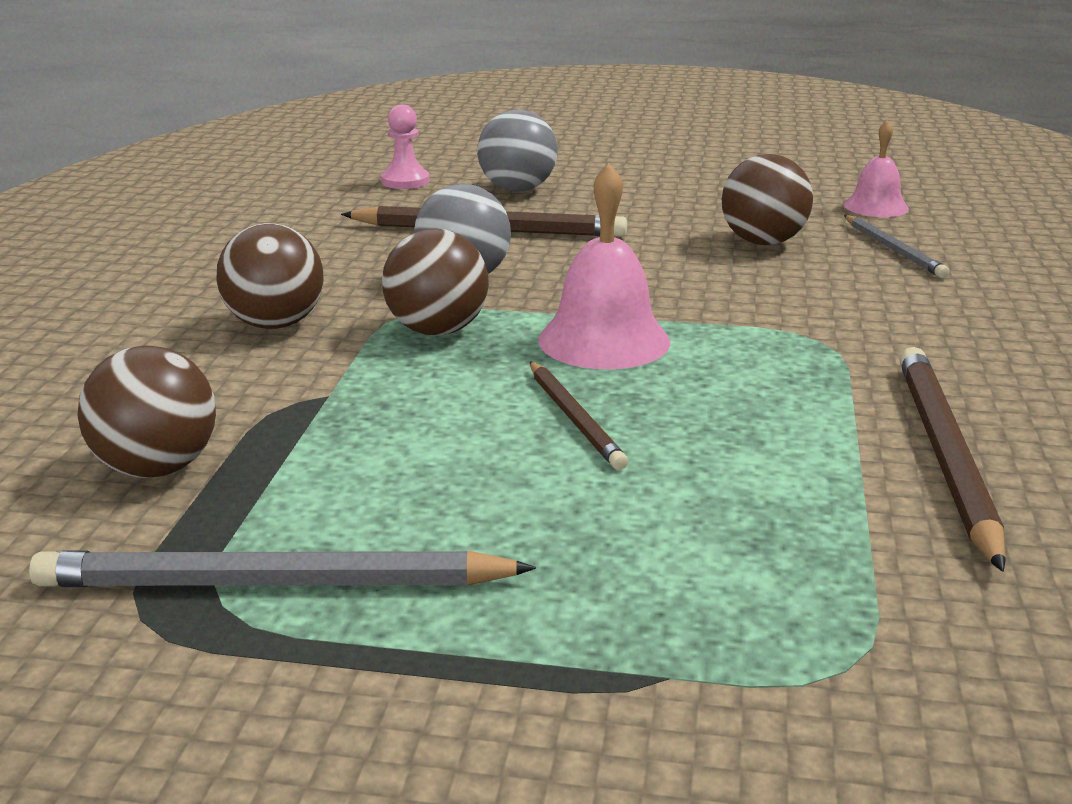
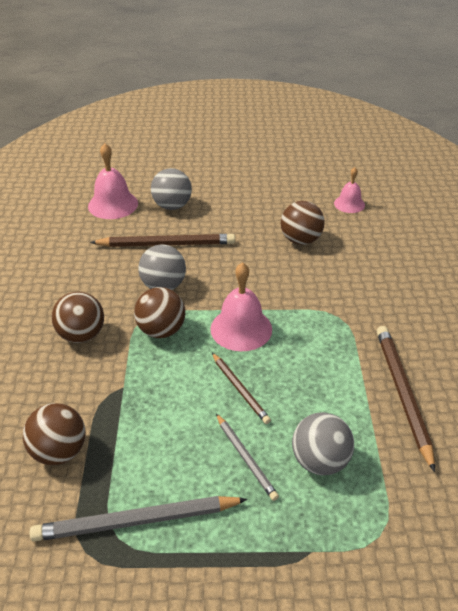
camera: 10 degrees left, 15 degrees up
pink pawn [381,104,429,189] -> pink bell [88,143,138,219]
grey pencil [844,215,950,278] -> grey pencil moved to [216,414,279,501]
none -> grey ball [292,412,354,475]

